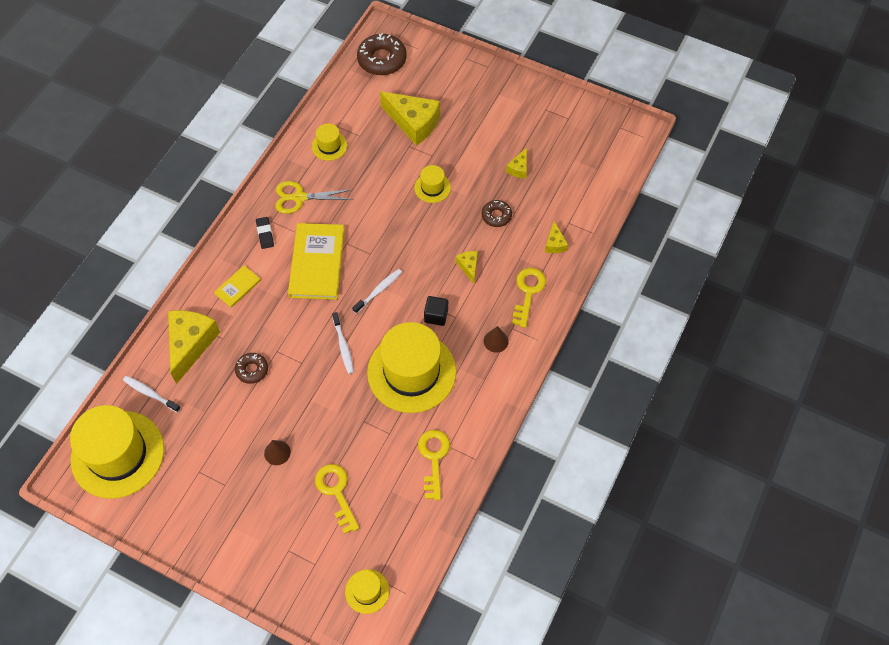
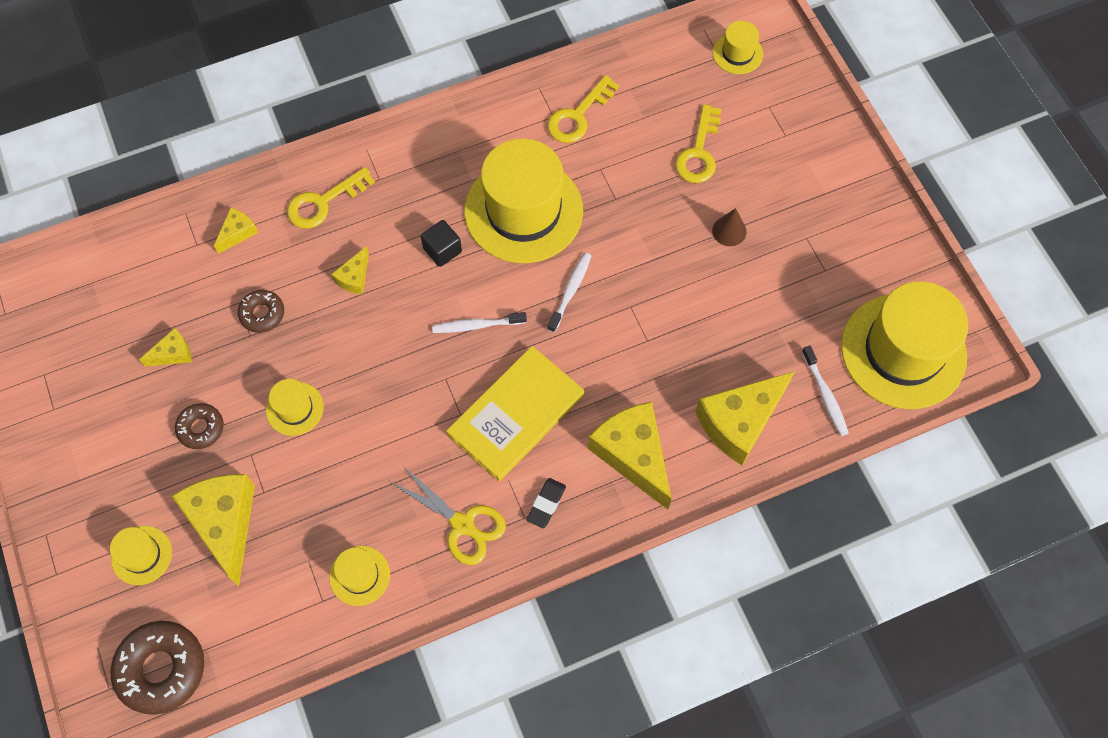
camera: 140 degrees left, 5 degrees up
yellow book [214,265,261,308] -> yellow cheese [588,401,672,510]
brown donut [235,353,268,384] -> brown donut moved to [175,403,224,449]
brown cone [484,326,509,353] -> none
none -> yellow hat [110,526,172,585]

